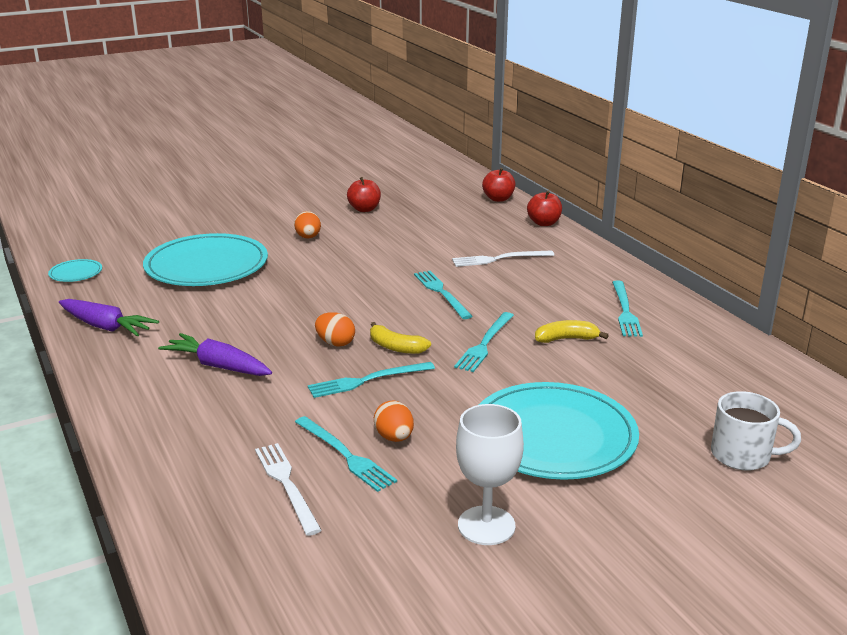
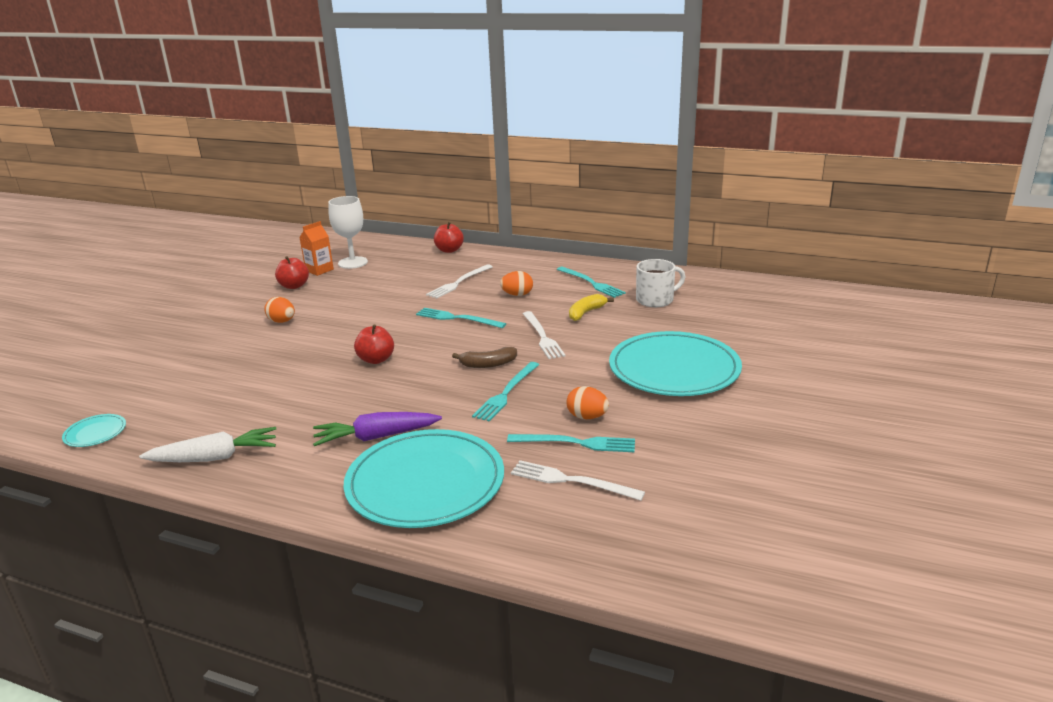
camera: 40 degrees left, 0 degrees up
purple carrot [59,299,159,336] -> white carrot [139,427,276,462]
turquoise plate [143,233,268,286] -> turquoise plate moved to [344,429,504,528]
orange egg [315,312,355,347] -> orange egg moved to [500,271,533,296]
yellow banana [370,322,431,354] -> brown banana [452,347,517,368]
turquoise fork [454,312,514,372] -> white fork [523,311,565,359]
white goblet [456,404,524,545] -> white goblet moved to [328,196,368,269]
red apple [482,168,515,202] -> red apple moved to [354,324,394,364]
white mug [711,391,801,470] -> white mug moved to [636,259,685,307]
none -> orange carton [300,221,334,276]

